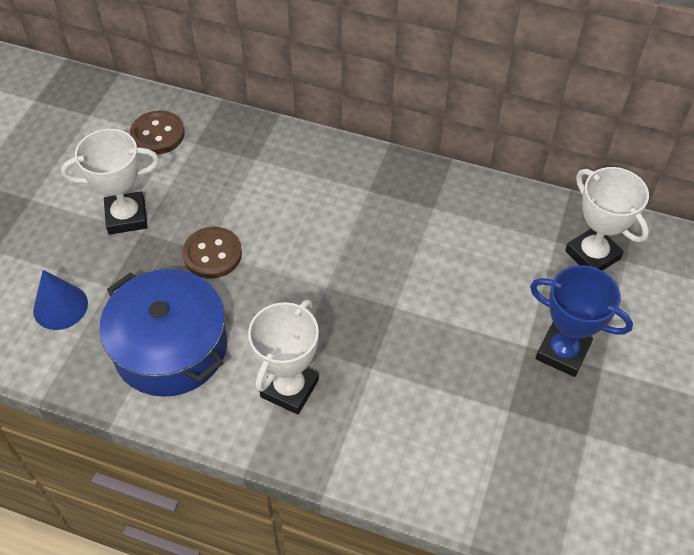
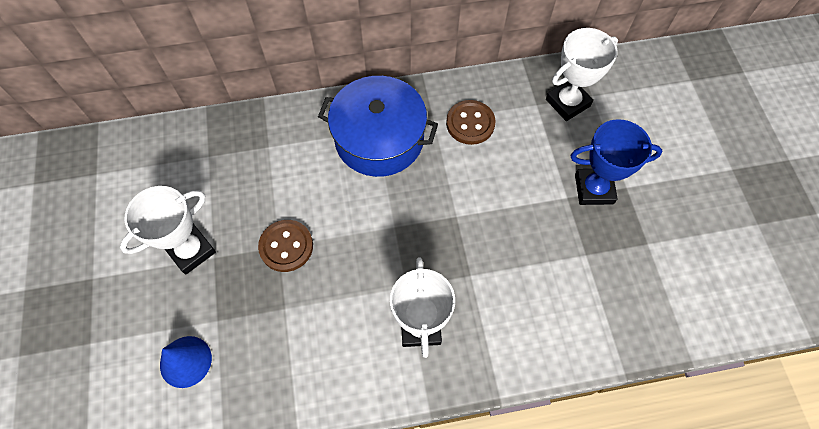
camera: 30 degrees left, 10 degrees up
blue pot [99,269,227,397] -> blue pot moved to [318,76,438,177]
brown button [130,111,185,154] -> brown button moved to [446,100,496,145]
white trophy [565,167,649,271] -> white trophy turned 60 degrees counterclockwise [546,28,618,121]

